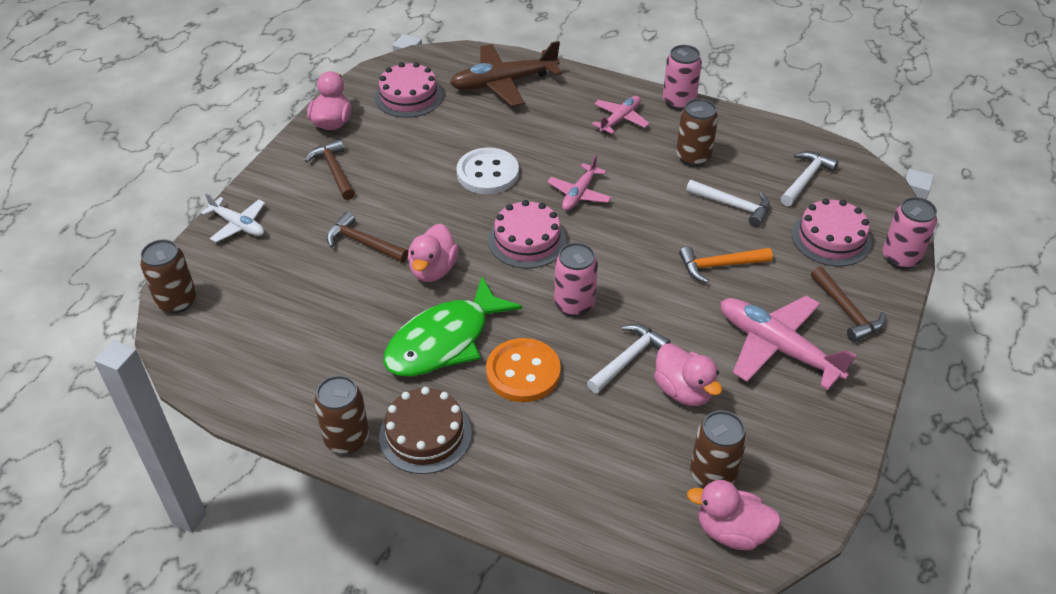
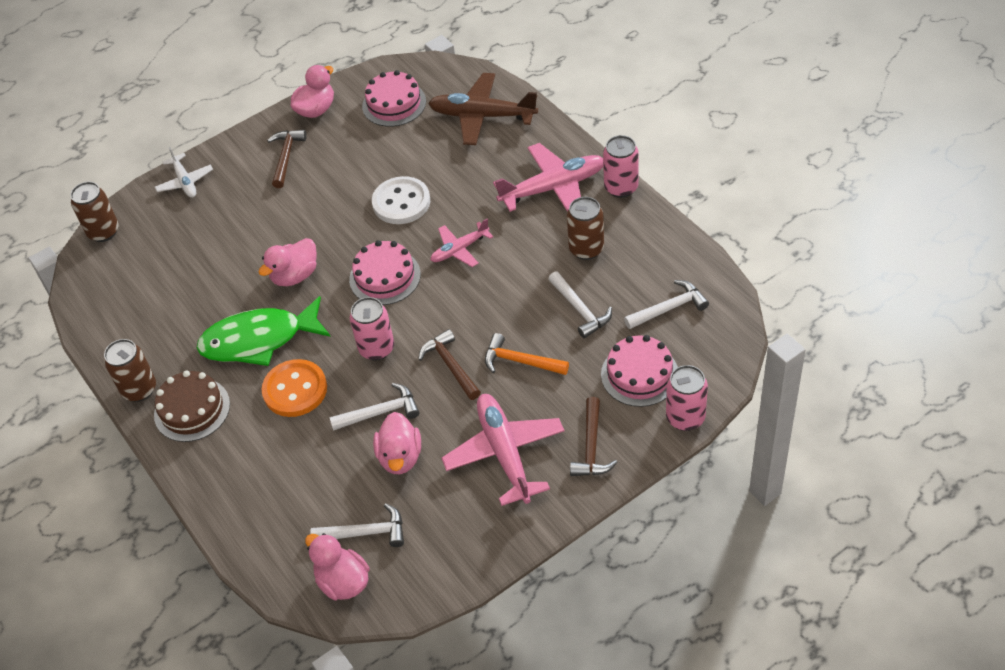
camera: 35 degrees right, 5 degrees up
brown hammer [327,212,408,263] -> brown hammer moved to [418,329,481,400]
pink plane [592,96,649,134] -> pink plane [493,143,603,212], size x1.75
brown can [690,411,747,488] -> white hammer [310,503,404,547]

